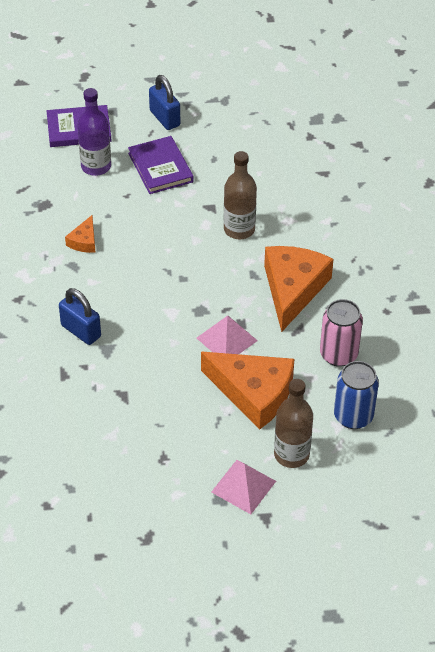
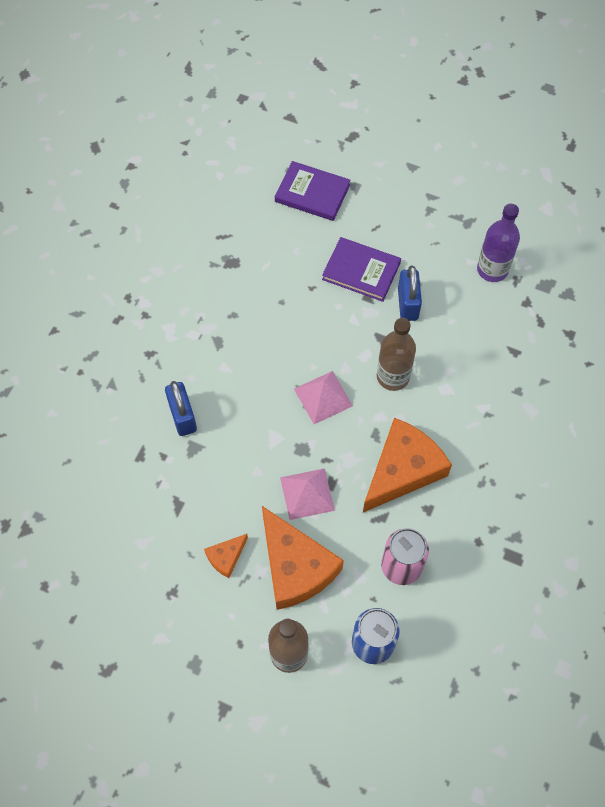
camera: 30 degrees right, 15 degrees up
orange cheese [65,215,96,253] -> orange cheese moved to [204,534,248,578]
purple bottle [77,88,111,176] -> purple bottle moved to [477,204,520,282]
purple book [128,136,194,194] -> purple book turned 75 degrees counterclockwise [322,237,401,302]
blue padlock [149,75,180,130] -> blue padlock moved to [398,266,422,321]
pink pyramid [211,460,276,514] -> pink pyramid moved to [294,371,353,424]

